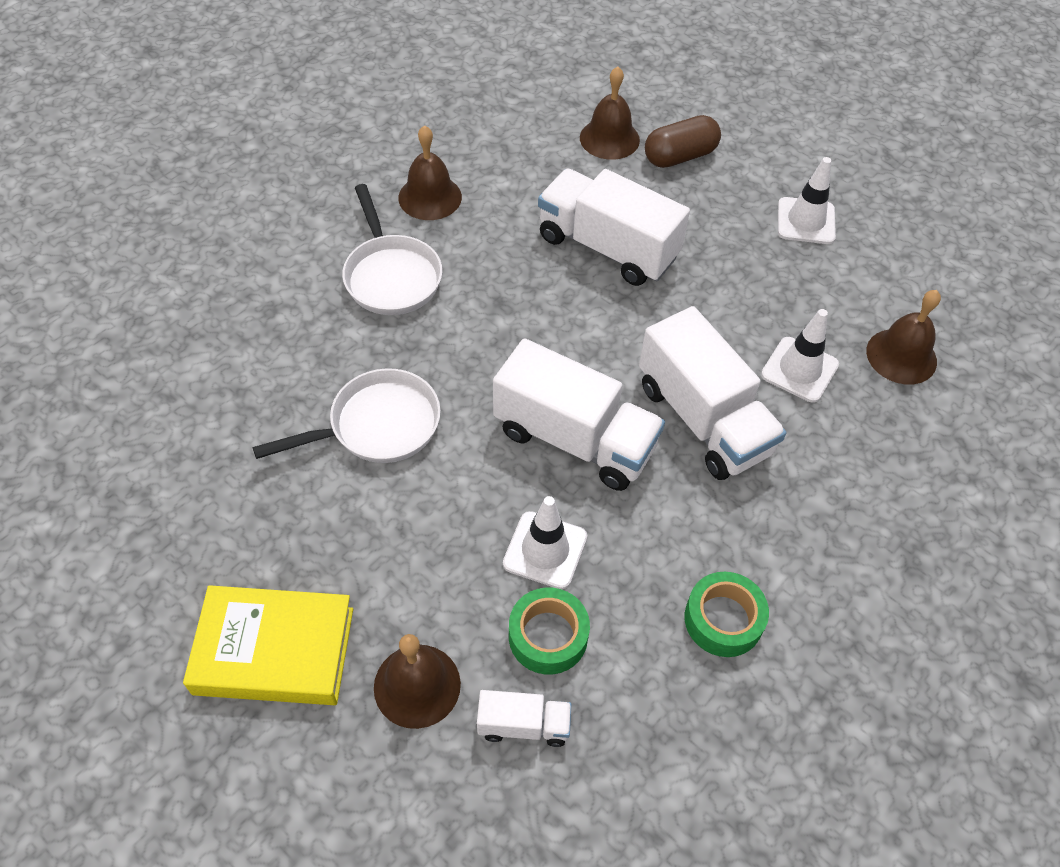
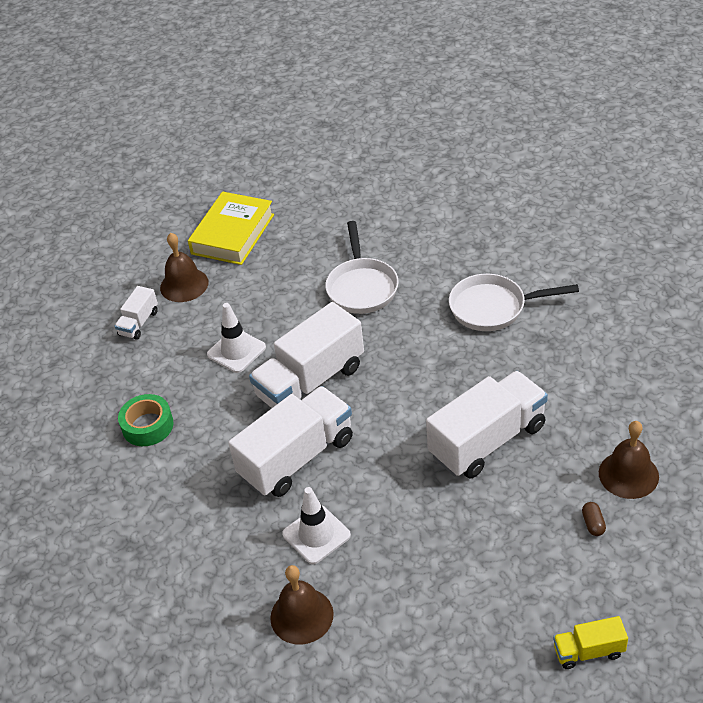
camera: 115 degrees right, 10 degrees down
brown bell [398,125,462,220] -> none
green tape [509,587,590,674] -> none
white truck [639,306,786,480] -> white truck turned 150 degrees clockwise [228,386,353,497]
brown capsule [645,115,721,168] -> brown capsule [582,502,606,536], size x0.47
white traffic cone [778,157,836,244] -> none
none -> yellow truck [553,616,628,669]

